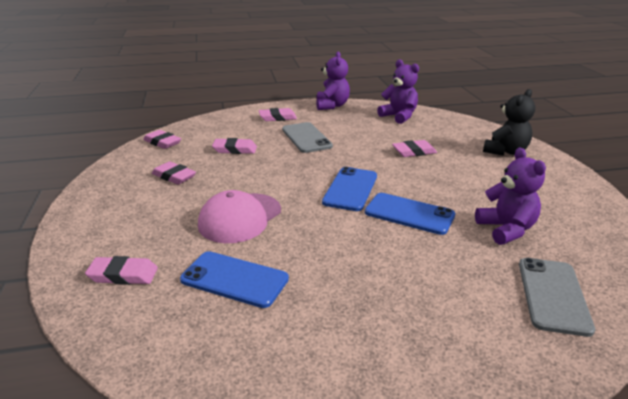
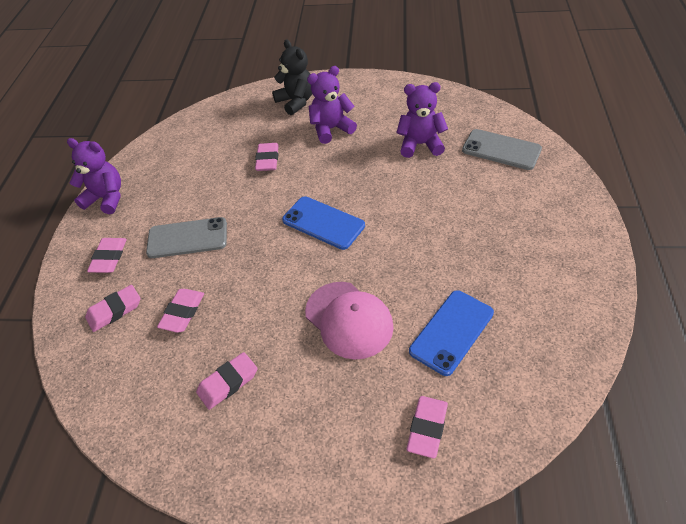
camera: 70 degrees left, 20 degrees up
pink eraser [143,130,181,149] -> pink eraser moved to [85,285,141,332]
blue phone [365,193,455,235] -> none
purple teddy bear [377,60,419,124] -> purple teddy bear moved to [307,66,357,144]

